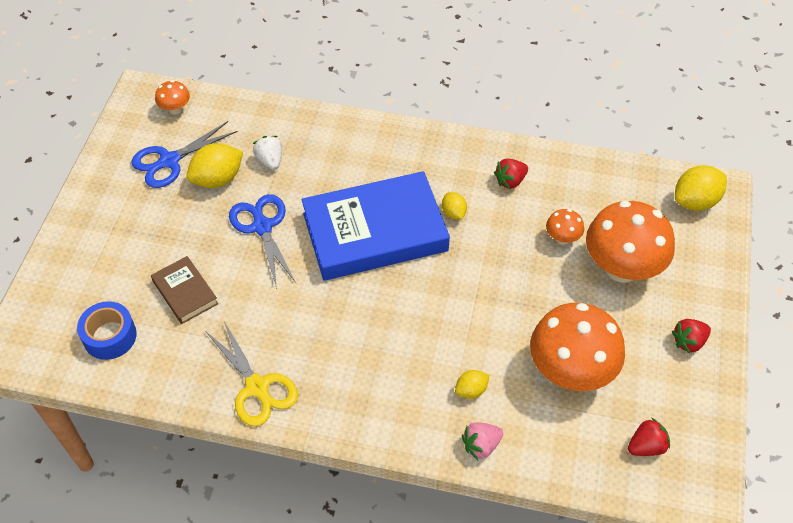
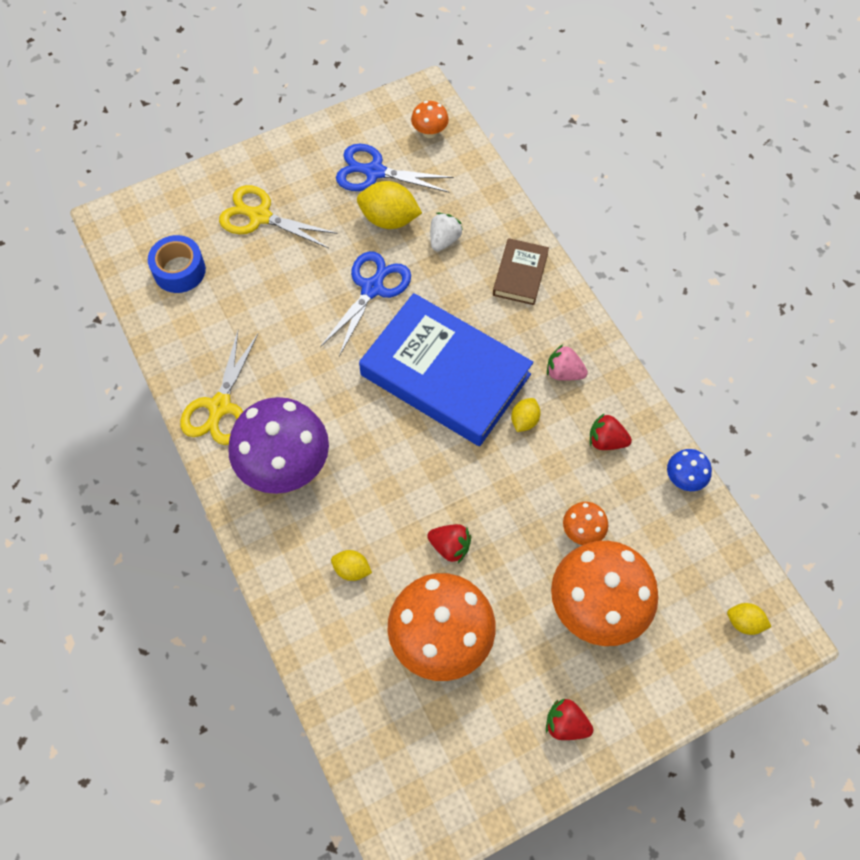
camera: 50 degrees right, 10 degrees up
brown book [151,256,218,324] -> brown book moved to [493,238,549,305]
pink strawberry [462,422,503,460] -> pink strawberry moved to [547,345,588,381]
red strawberry [628,418,670,456] -> red strawberry moved to [427,524,471,563]
yellow lemon [675,165,727,211] -> yellow lemon [727,603,771,635], size x0.55
none -> yellow scissors [219,185,338,248]
none -> purple mushroom [228,397,329,494]
none -> blue mushroom [667,449,712,491]

